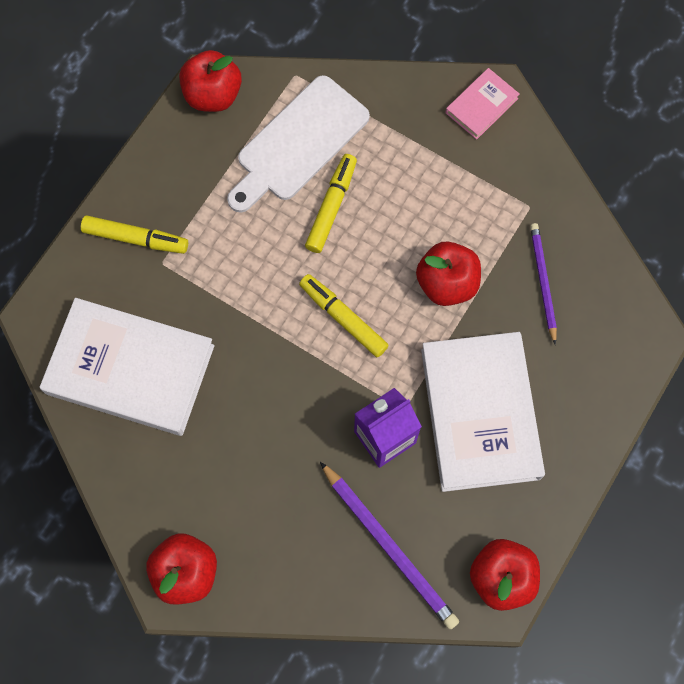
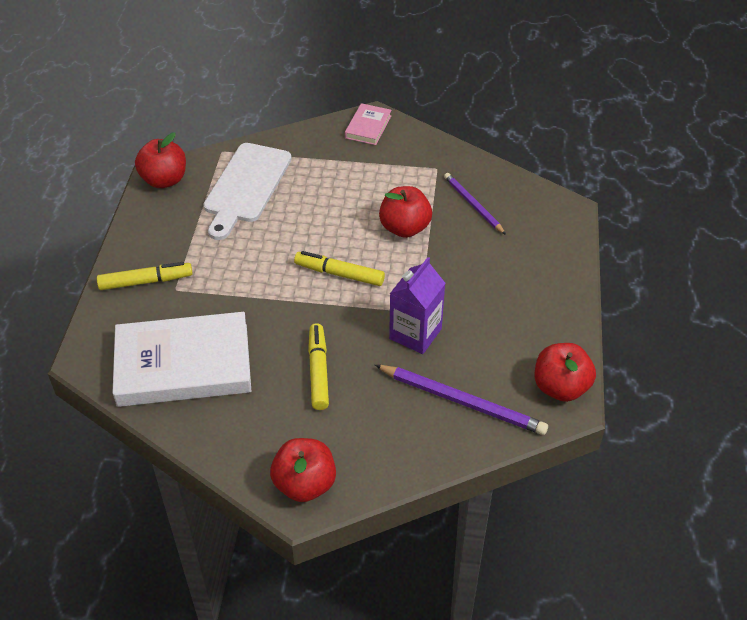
camera: 25 degrees left, 25 degrees down
yellow marker [305,154,357,253] -> yellow marker moved to [308,323,329,410]
white book [421,332,545,492] -> none

